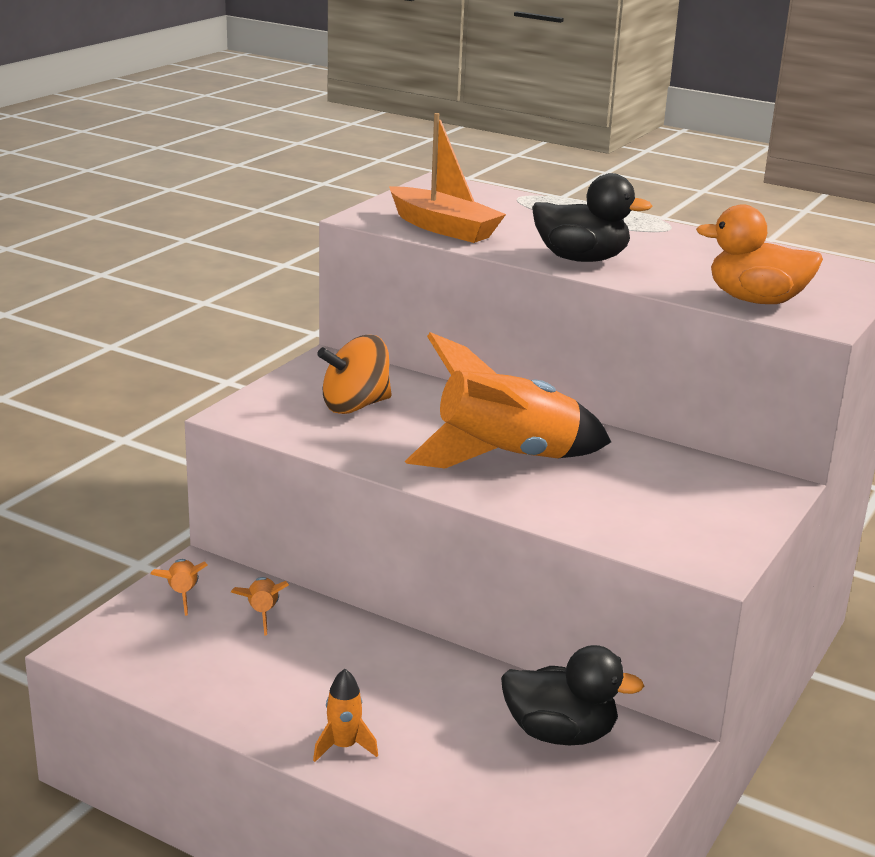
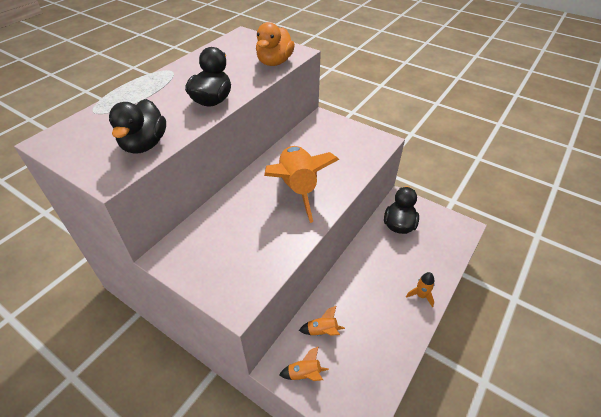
camera: 85 degrees left, 20 degrees up
orange spinning top [317,335,392,414] -> none
orange boat [389,113,506,243] -> black duck [109,99,166,154]

